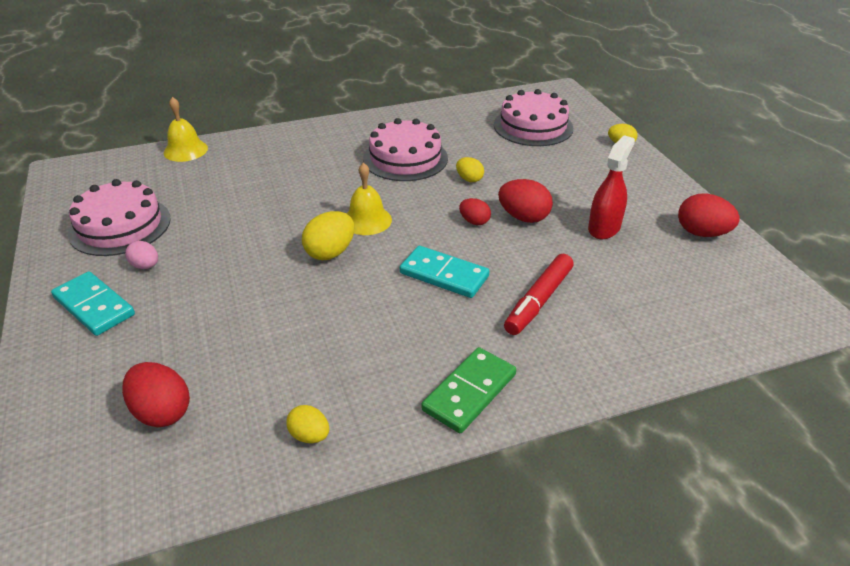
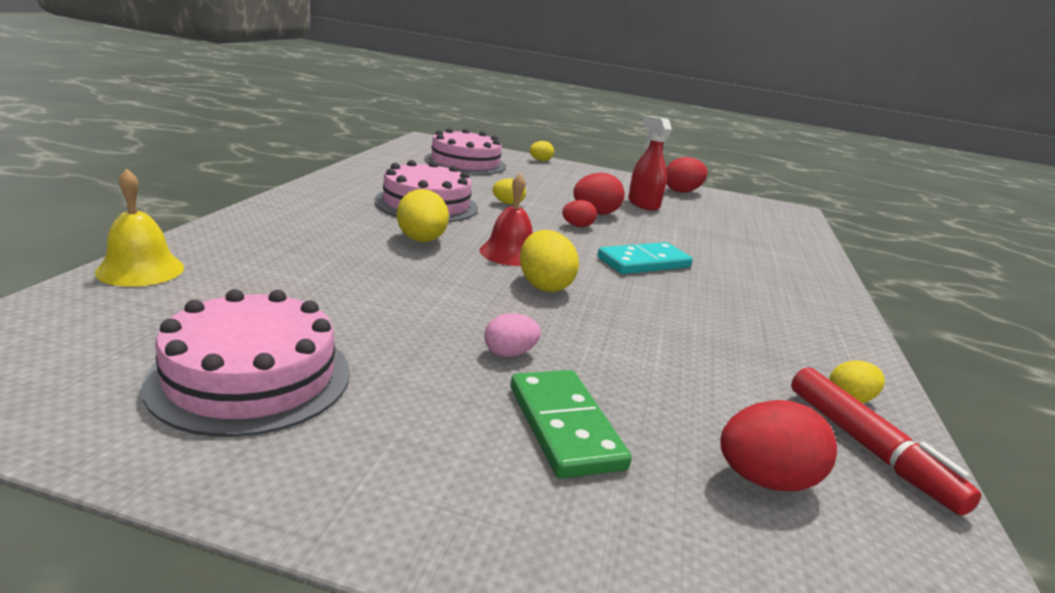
camera: 60 degrees left, 15 degrees down
turquoise domino [51,271,135,336] -> none
pink egg [125,241,158,269] -> pink egg moved to [484,313,541,357]
yellow bell [347,163,392,235] -> red bell [480,174,533,266]
green domino [422,347,516,433] -> green domino moved to [510,370,632,479]
red marker [504,254,574,335] -> red marker moved to [791,367,981,516]
none -> yellow egg [397,189,449,242]

